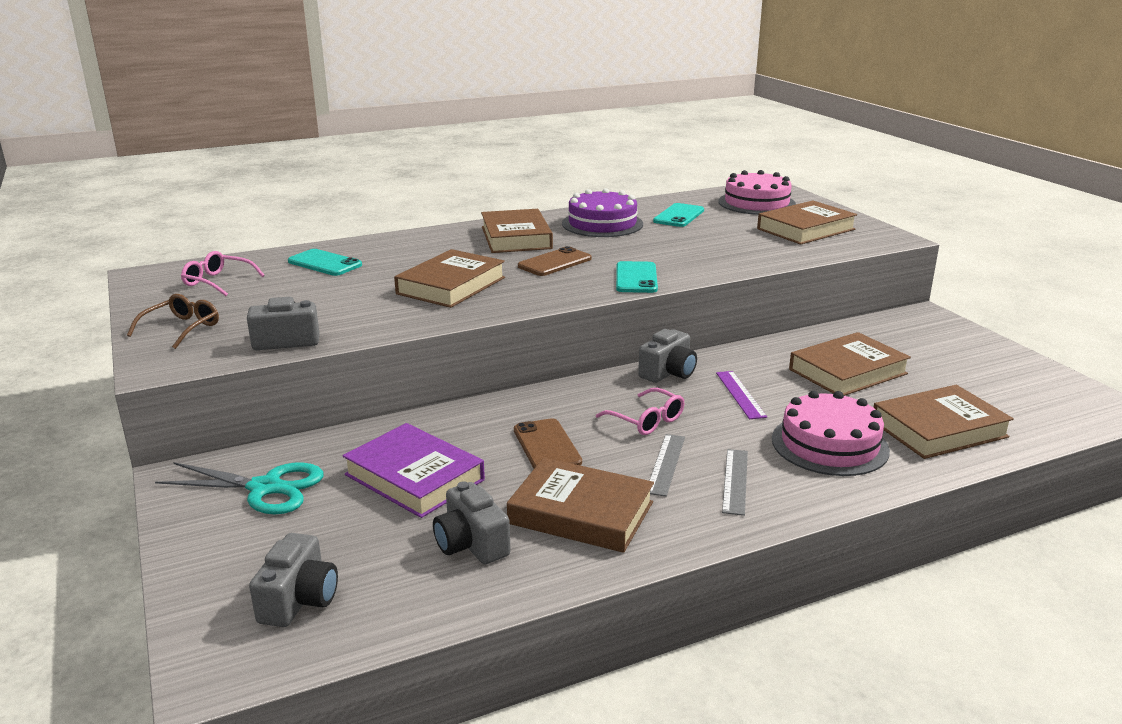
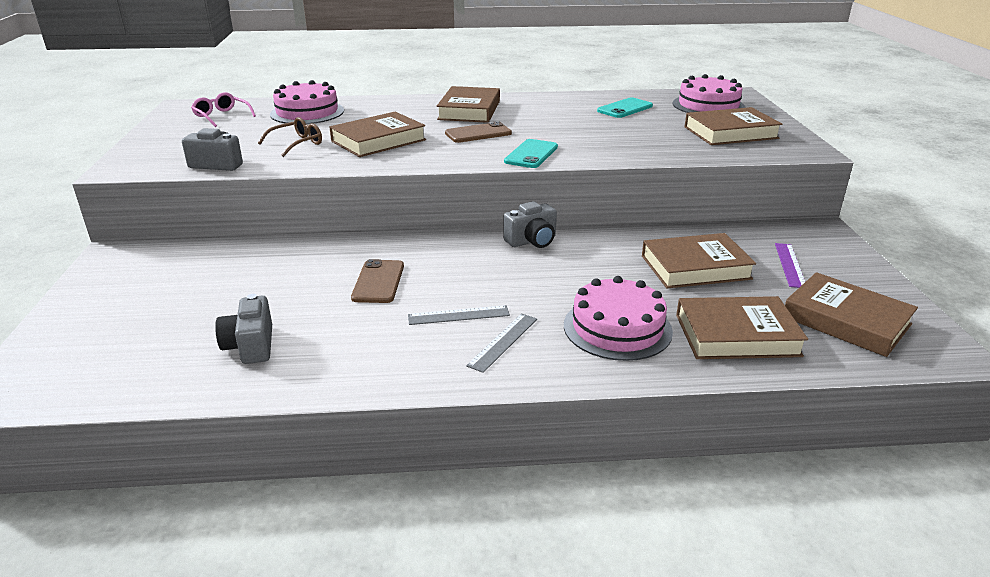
camera: 20 degrees right, 5 degrees up
brown glasses [127,294,219,349] -> brown glasses moved to [258,117,322,157]
turquoise scissors [155,462,324,514] -> none
grey camera [249,533,338,627] -> none
turquoise phone [288,249,362,276] -> pink cake [270,80,344,124]
purple book [342,423,485,518] -> none
brown book [507,458,654,553] -> brown book moved to [785,272,918,357]
purple cake [562,188,643,237] -> none
pink glasses [596,388,684,435] -> none
grey ruler [649,434,685,497] -> grey ruler turned 45 degrees clockwise [408,305,510,325]
purple ruler [716,371,767,419] -> purple ruler moved to [775,243,805,288]

